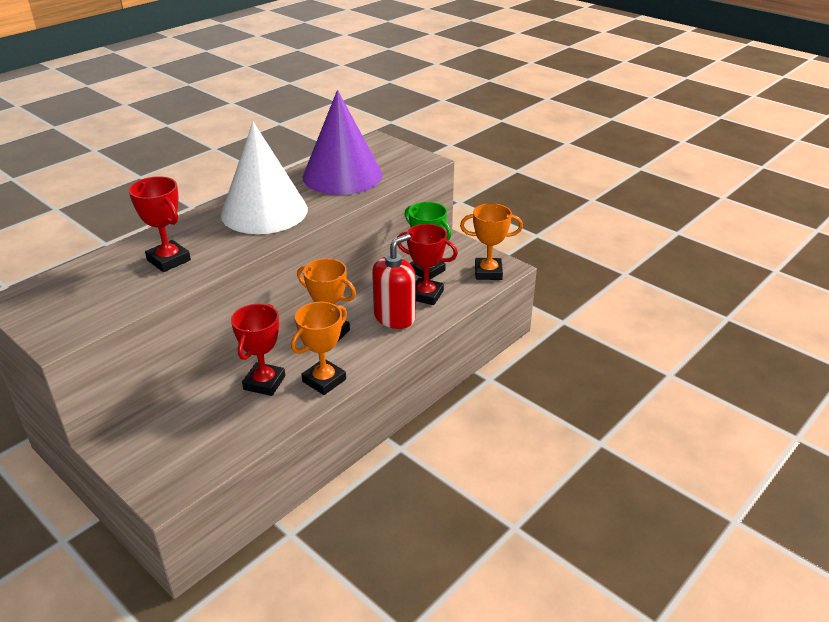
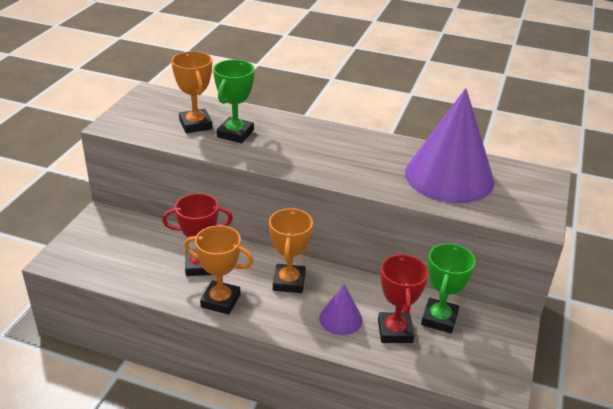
camera: 65 degrees right, 0 degrees up
red trophy [129,176,191,272] -> green trophy [213,59,255,143]
white cone [221,122,308,234] -> none
red soap dispenser [372,234,416,329] -> purple cone [319,284,363,335]
orange trophy [460,203,523,280] -> orange trophy moved to [171,51,213,133]

